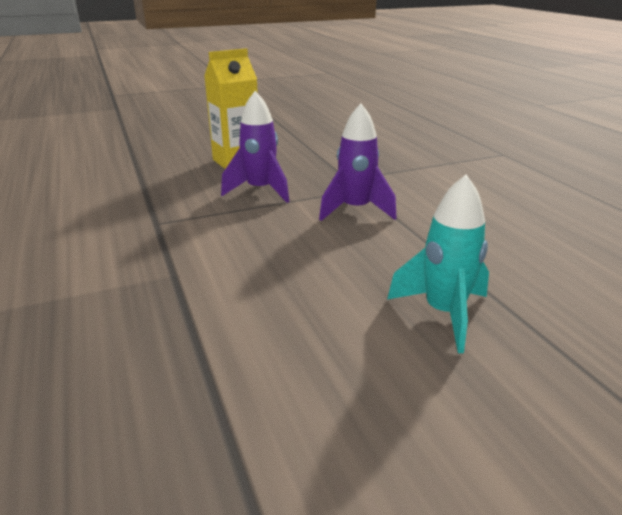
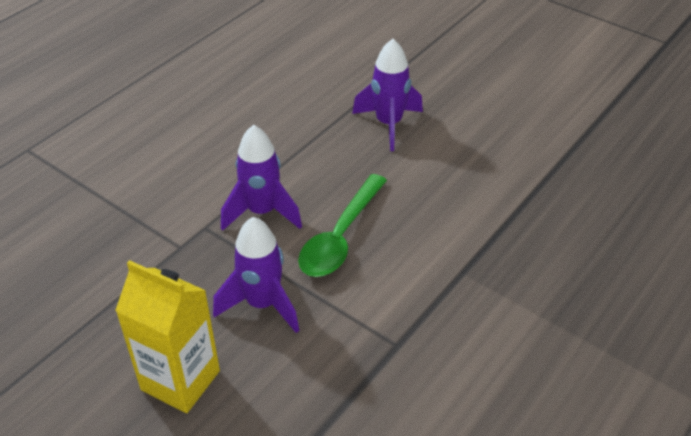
camera: 120 degrees left, 15 degrees up
turquoise rocket [387,175,489,353] -> purple rocket [352,39,423,151]
none -> green spoon [298,174,387,277]

